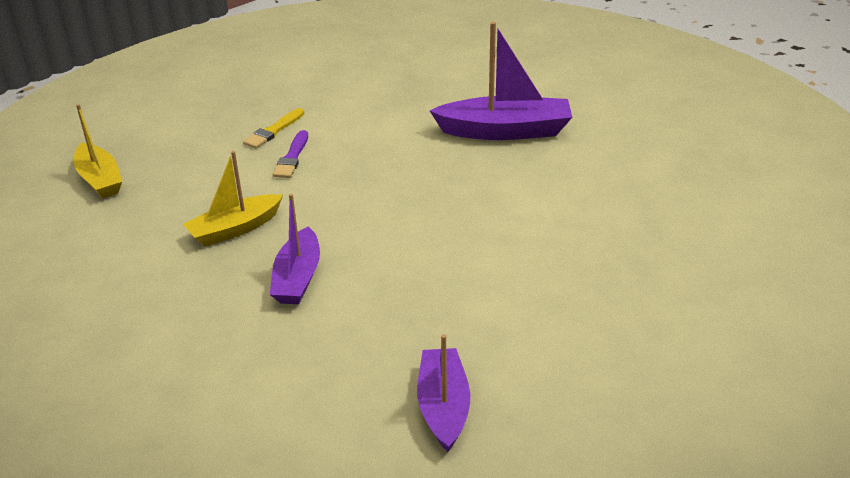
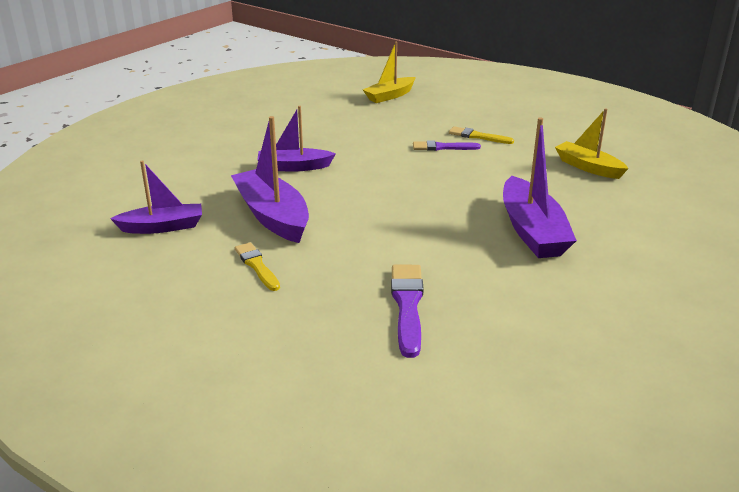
camera: 80 degrees right, 5 degrees down
yellow boat [183,151,283,247] -> yellow boat moved to [555,108,629,179]
none -> purple boat [231,116,309,243]
none -> yellow brush [235,242,280,291]
none -> purple brush [391,265,424,358]

